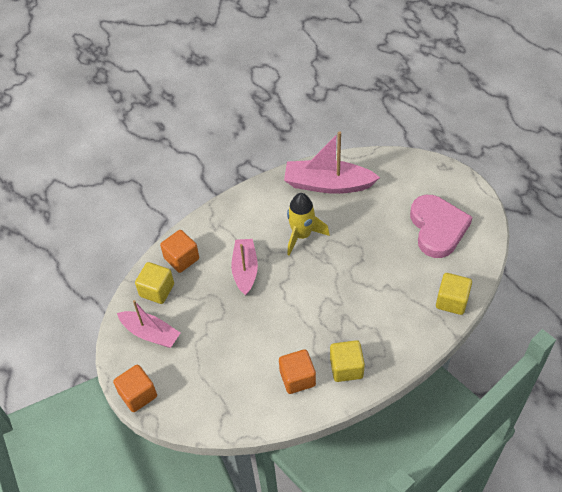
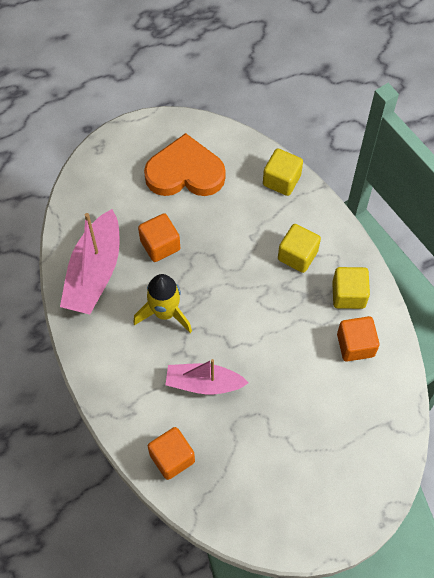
camera: 85 degrees left, 10 degrees up
orange cube [113,365,157,412] -> orange cube moved to [138,213,180,262]
pink boat [117,300,180,348] -> none
yellow cube [135,262,174,304] -> yellow cube moved to [278,224,321,273]
pink heart [410,195,472,258] -> orange heart [144,133,226,196]

